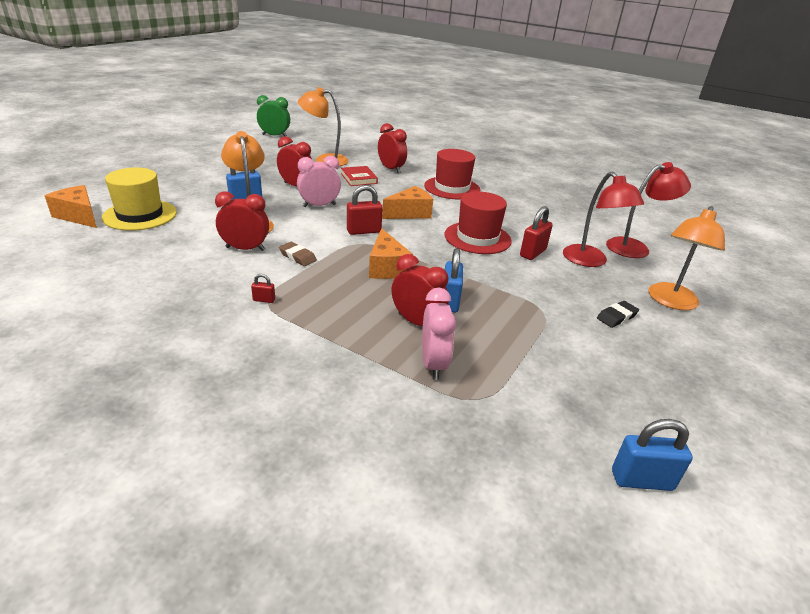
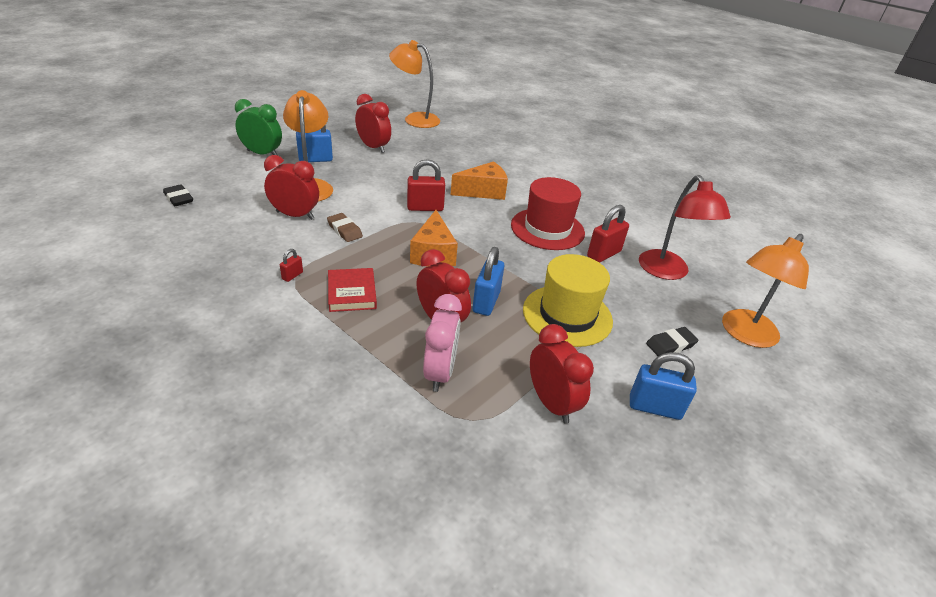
camera: 10 degrees right, 5 degrees up
orange cheese [45,185,97,228] -> none
yellow hat [102,168,177,231] -> yellow hat moved to [523,254,613,347]
red padlock [251,274,275,303] -> red padlock turned 75 degrees counterclockwise [280,249,303,282]
green clock [257,95,290,137] -> green clock moved to [235,99,282,155]
pink clock [297,156,341,207] -> none
red book [341,166,378,186] -> red book moved to [328,268,377,312]
red clock [378,123,407,173] -> red clock moved to [530,324,594,424]
red hat [424,149,480,199] -> none
red lamp [606,162,691,258] -> none
blue padlock [612,419,693,491] -> blue padlock moved to [630,352,697,420]
none -> black eraser [163,184,193,206]

